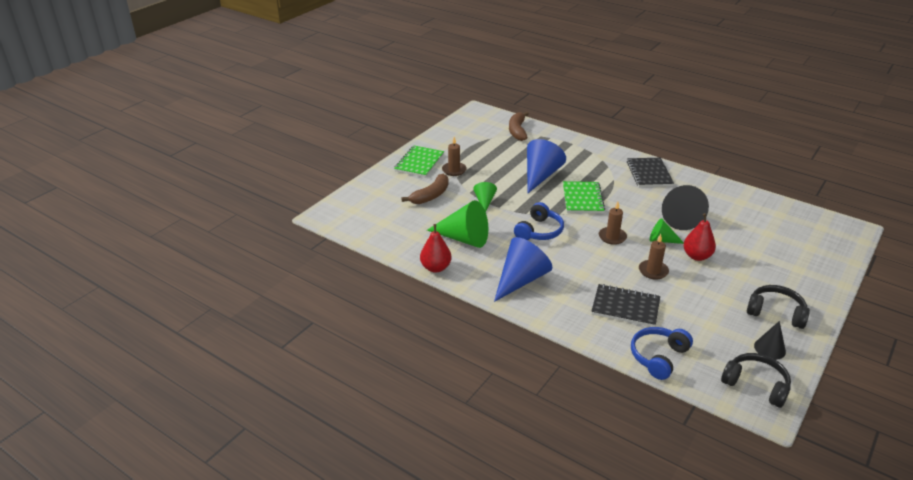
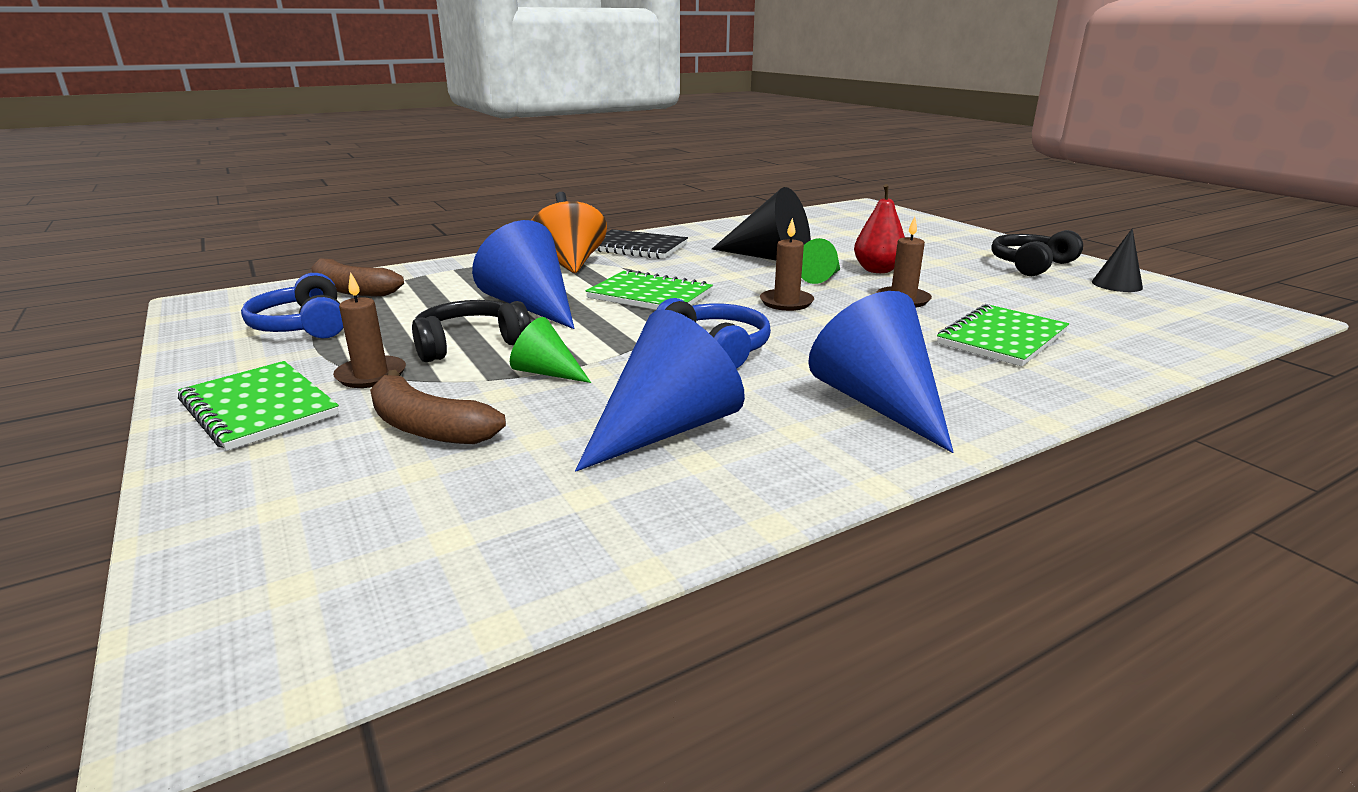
camera: 65 degrees left, 10 degrees down
brown banana [401,174,449,204] -> brown banana turned 150 degrees clockwise [370,370,506,444]
red pear [420,224,452,273] -> none
green cone [427,200,488,248] -> blue cone [575,309,745,472]
black notebook [591,284,660,327] -> green notebook [937,304,1069,366]
blue headphones [631,327,693,380] -> blue headphones moved to [241,273,344,338]
black headphones [721,353,791,408] -> black headphones moved to [412,300,531,362]
none -> orange spinning top [532,192,607,273]

